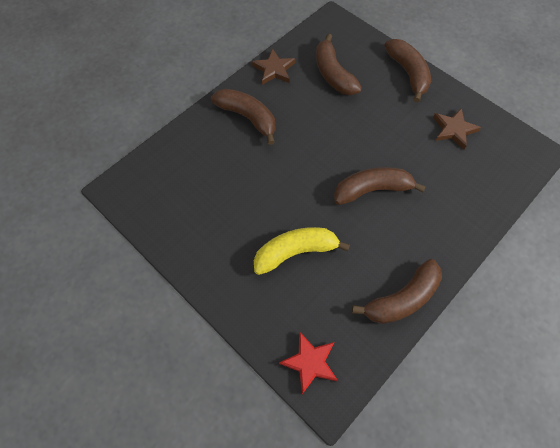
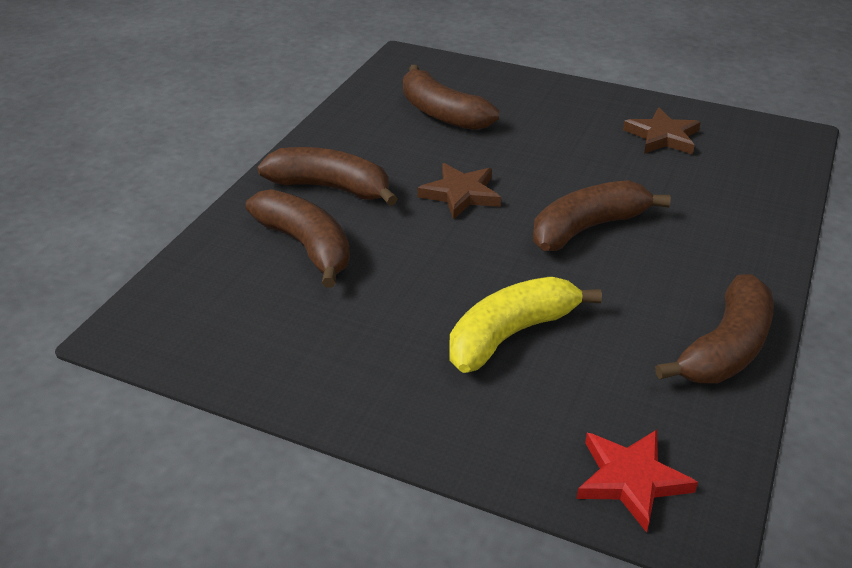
camera: 20 degrees left, 25 degrees down
brown star [252,49,295,85] -> brown star moved to [418,163,501,220]
brown banana [384,39,431,103] -> brown banana moved to [245,189,350,288]

